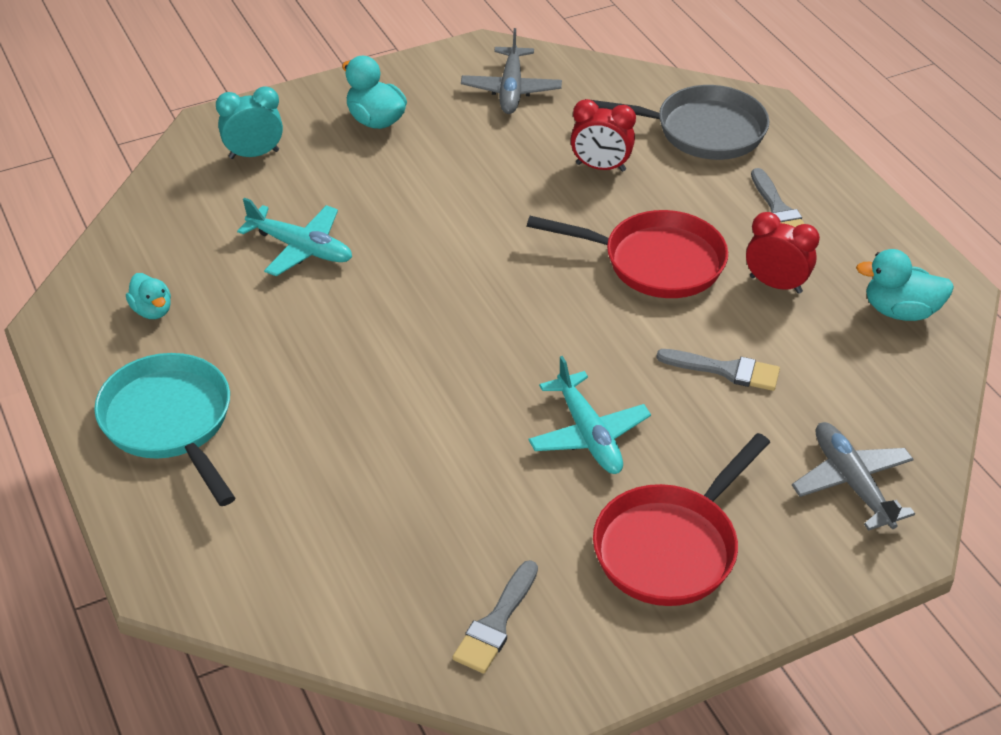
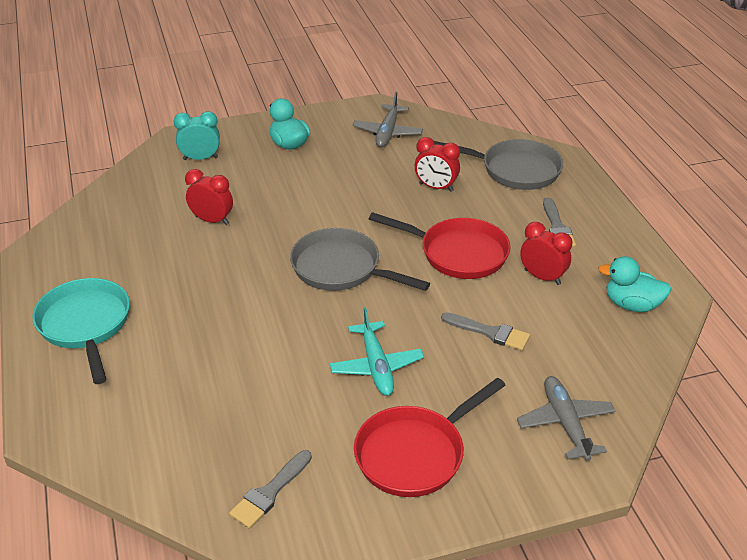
camera: 10 degrees right, 5 degrees down
turquoise duck [126,273,171,319] -> none
turquoise plane [237,198,352,276] -> red clock [185,169,233,225]
none -> grey pan [290,228,430,291]

